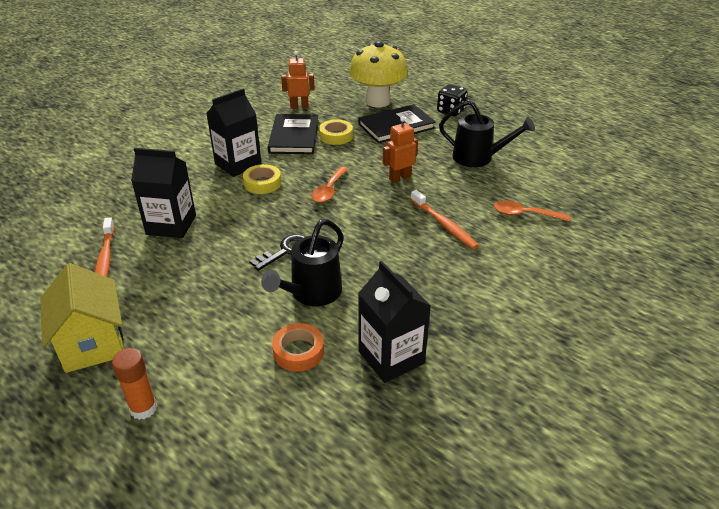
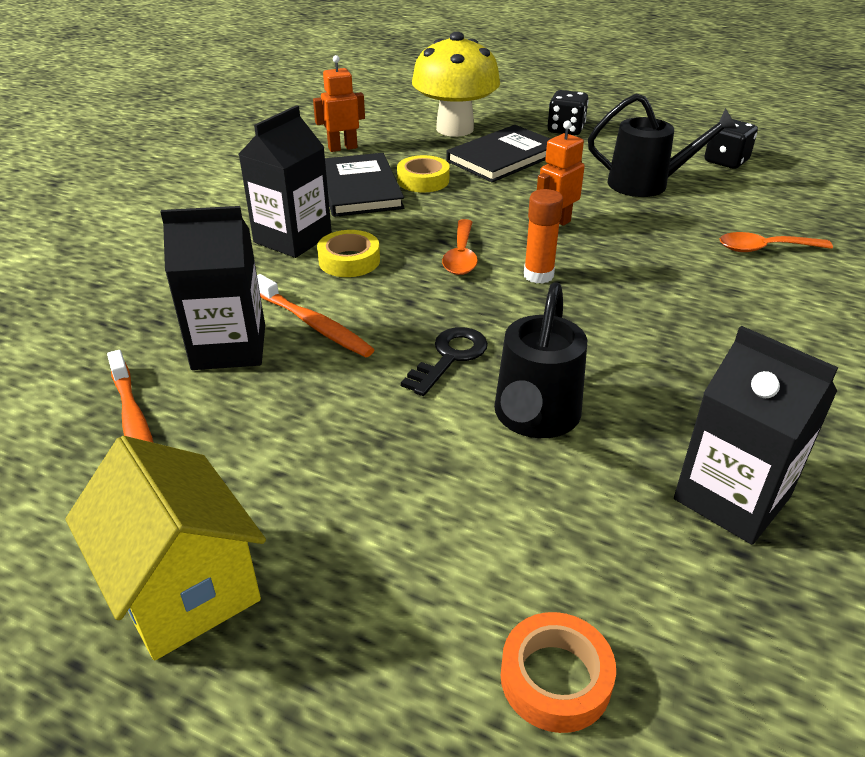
camera: 15 degrees left, 0 degrees up
orange glue stick [112,348,157,420] -> orange glue stick moved to [524,189,563,284]
orange tape [272,323,324,372] -> orange tape moved to [501,612,616,733]
orange toothbrush [411,190,479,249] -> orange toothbrush moved to [257,274,375,357]
none -> black dice [704,119,758,169]

